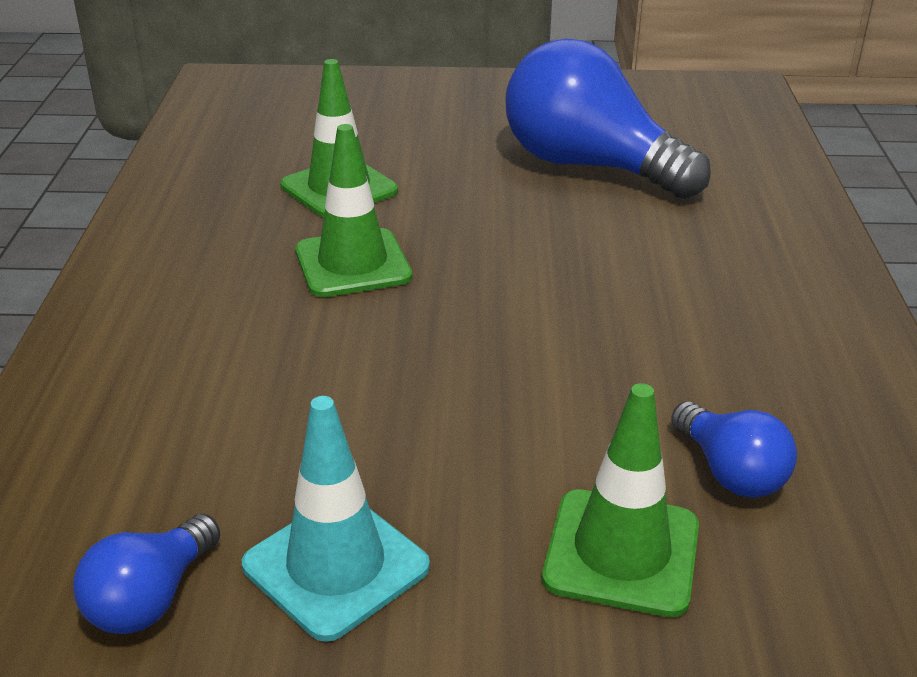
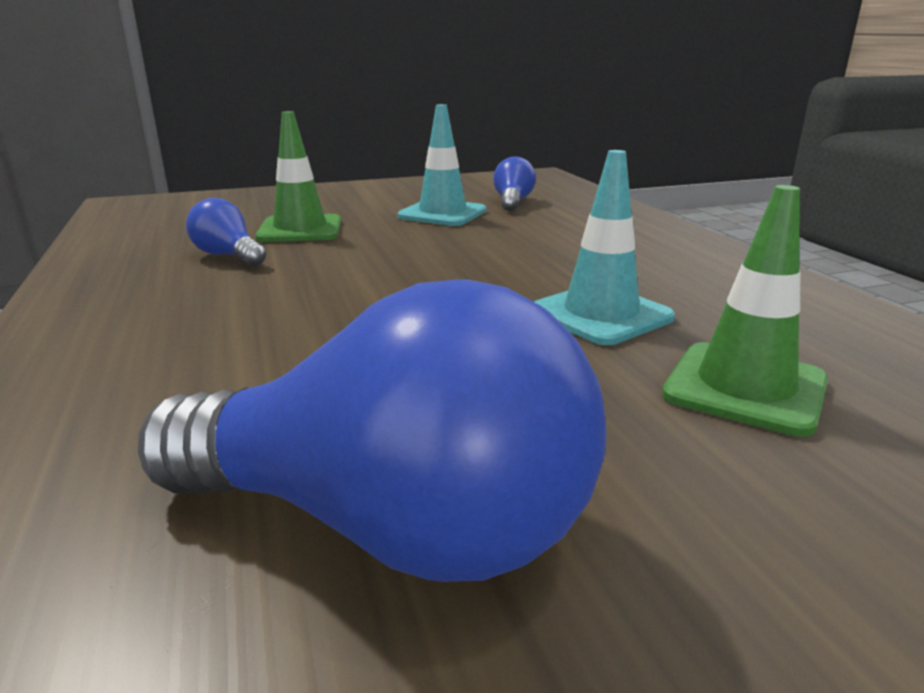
camera: 160 degrees right, 10 degrees down
green traffic cone [295,124,412,297] -> turquoise traffic cone [534,150,675,345]

